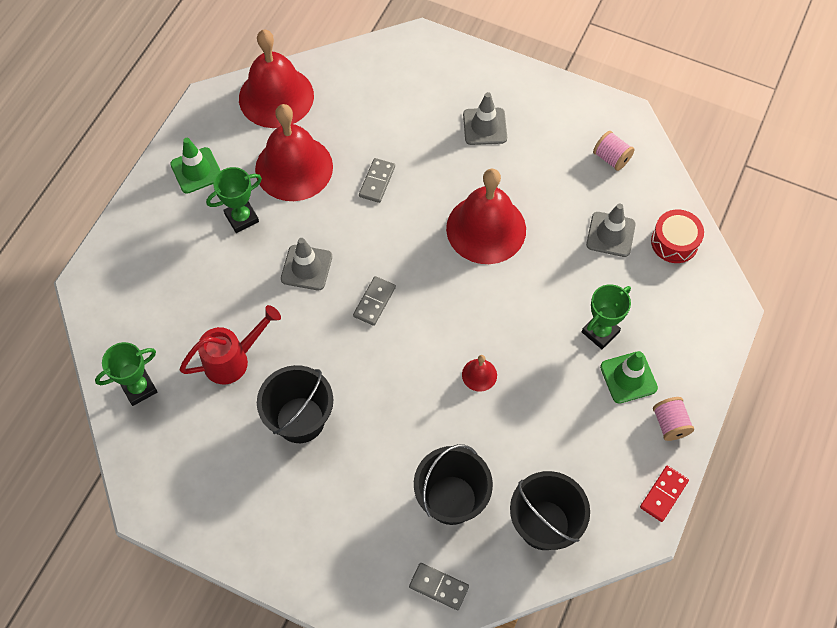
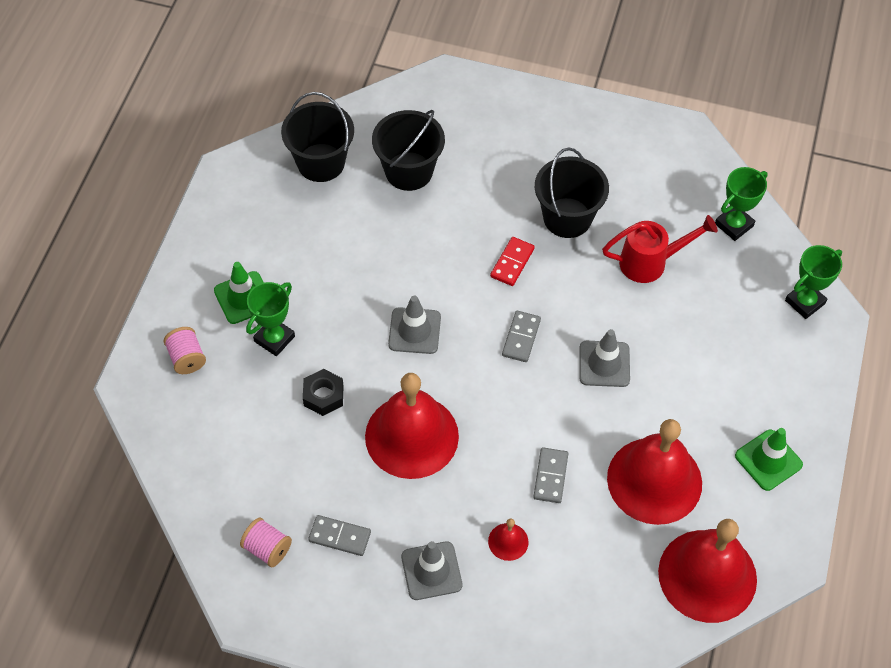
camera: 170 degrees right, 5 degrees down
red watering can [180,305,281,384] -> red watering can turned 150 degrees counterclockwise [602,215,718,283]
green trophy [206,167,262,233] -> green trophy moved to [785,245,842,319]
grey domino [409,563,469,610] -> grey domino moved to [308,515,371,556]
red bell [462,355,497,392] -> red bell moved to [488,518,529,561]
grey traffic cone [586,203,636,257] -> grey traffic cone moved to [388,296,441,354]
red domino [640,466,689,522] -> red domino moved to [490,237,535,286]
red drum [651,210,704,263] -> none
pink spool [653,397,694,441] -> pink spool moved to [164,327,206,374]
none -> black nut [303,369,344,416]

